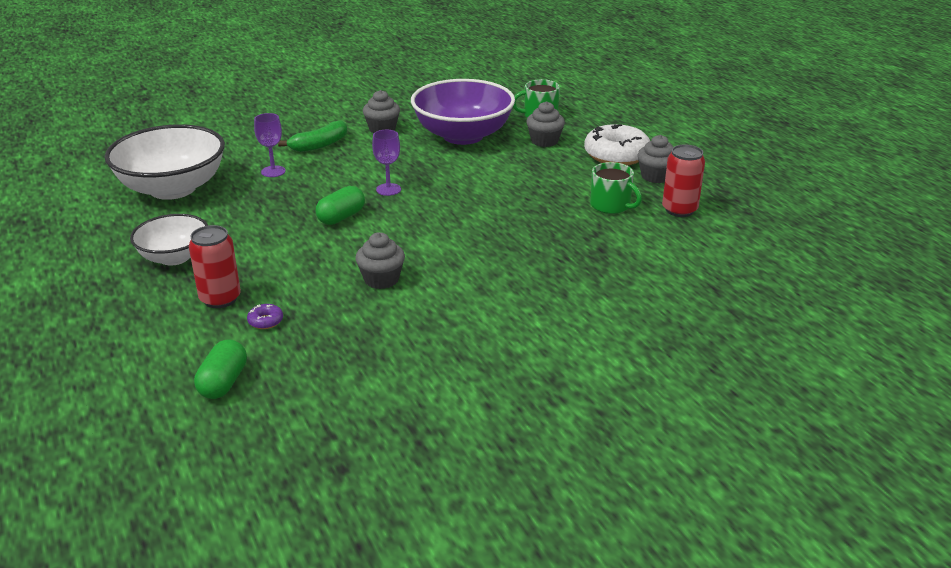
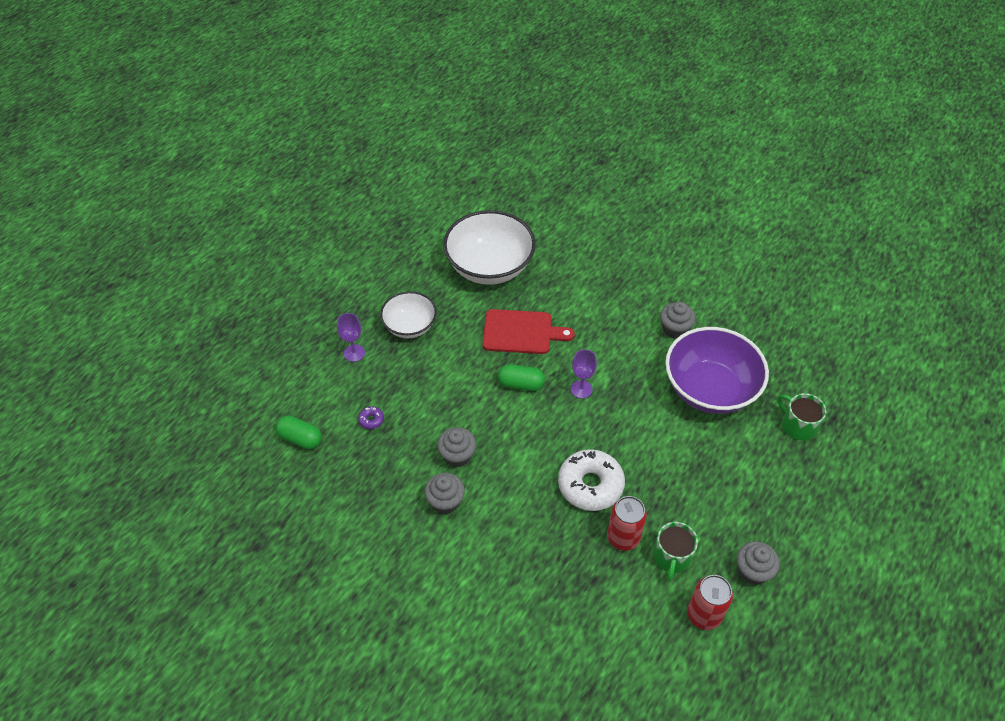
camera: 60 degrees right, 20 degrees up
red can [189,225,241,308] -> red can moved to [607,496,647,551]
green capsule [194,339,247,399] -> green capsule turned 45 degrees clockwise [276,416,322,449]
purple goblet [254,113,286,177] -> purple goblet moved to [337,313,365,362]
green banana [278,120,347,152] -> none
grey cupcake [526,101,565,147] -> grey cupcake moved to [424,473,465,514]
white donut [584,124,650,165] -> white donut moved to [558,449,625,511]
none -> red cutting board [483,309,575,354]

